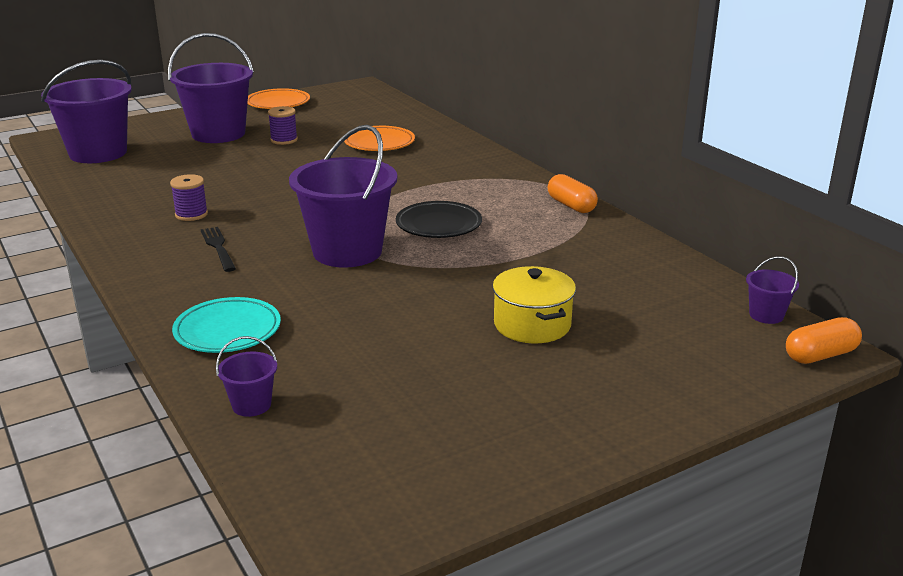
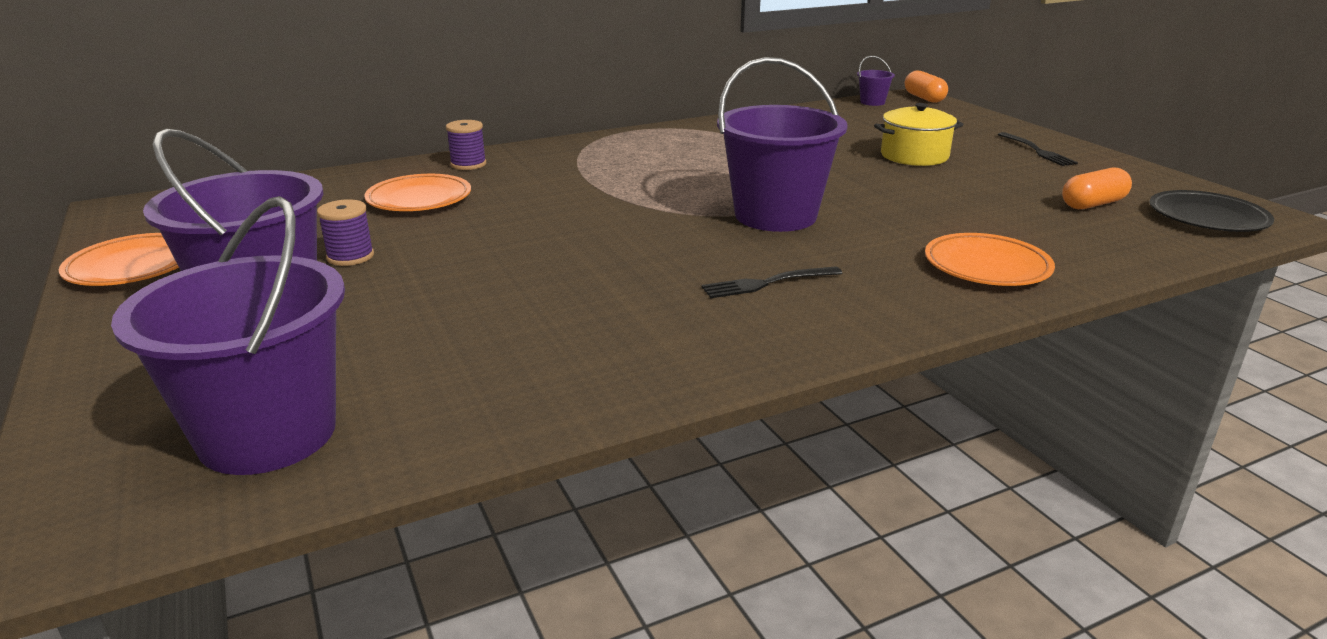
camera: 85 degrees left, 0 degrees up
purple spool [170,174,208,221] -> purple spool moved to [446,120,486,170]
turquoise plate [172,297,281,353] -> orange plate [925,233,1055,286]
purple bucket [216,336,277,417] -> none
black plate [396,201,482,238] -> black plate moved to [1149,190,1274,232]
orange capsule [548,174,598,213] -> orange capsule moved to [1062,168,1132,209]
none -> black fork [998,132,1078,166]

